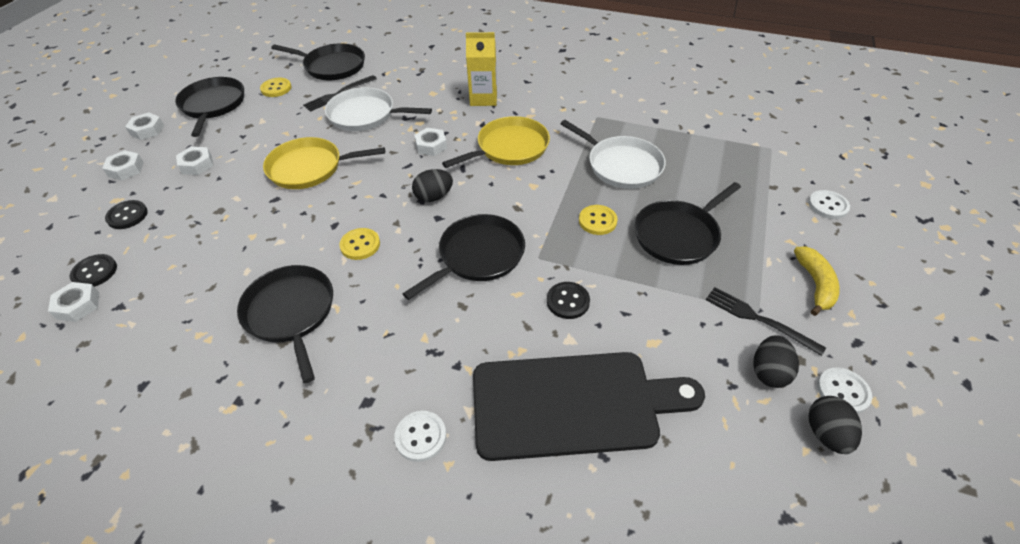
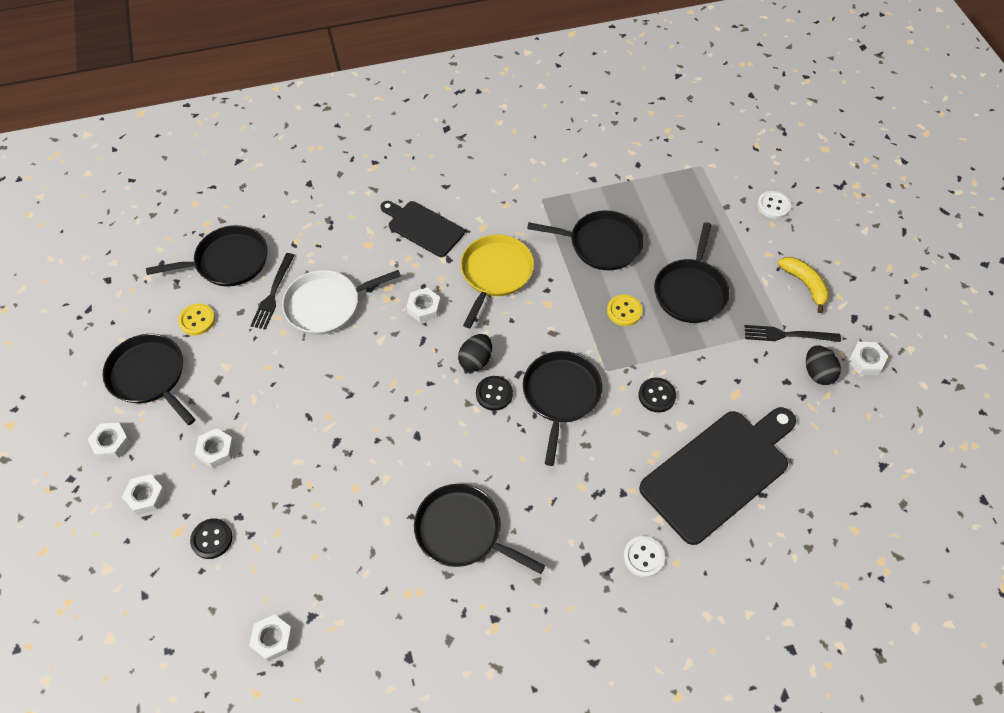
camera: 35 degrees left, 10 degrees up
black button [70,254,117,287] -> black button moved to [476,376,513,411]
yellow pan [263,137,385,189] -> none
yellow button [339,228,380,260] -> none
yellow carton [466,32,497,106] -> black cutting board [381,201,465,257]
white pan [560,120,666,189] -> black pan [527,210,644,270]
black egg [809,396,862,454] -> none
white button [817,367,872,414] -> white nut [848,342,888,375]

